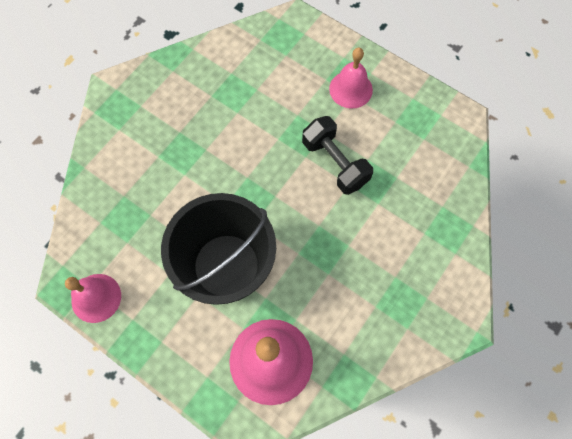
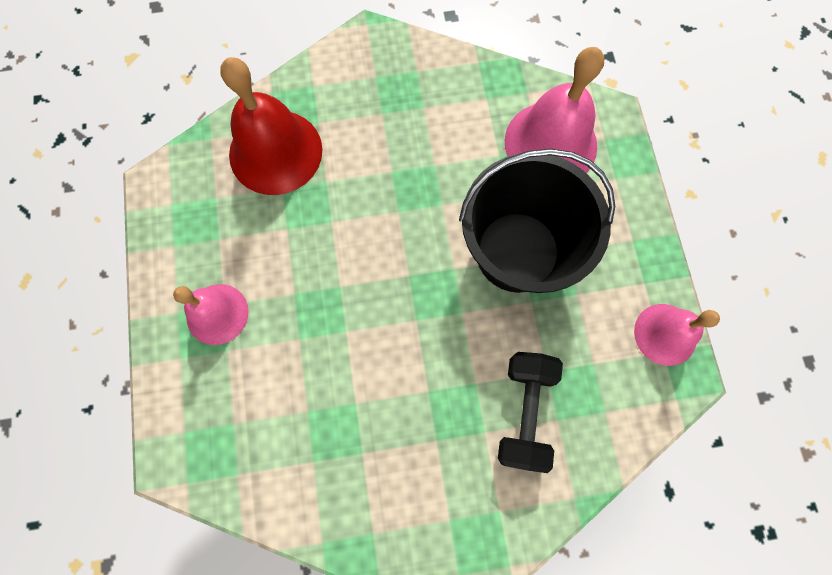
camera: 135 degrees left, 5 degrees up
black dumbbell [302,116,373,195] -> black dumbbell moved to [498,352,563,473]
none -> red bell [221,57,322,195]

